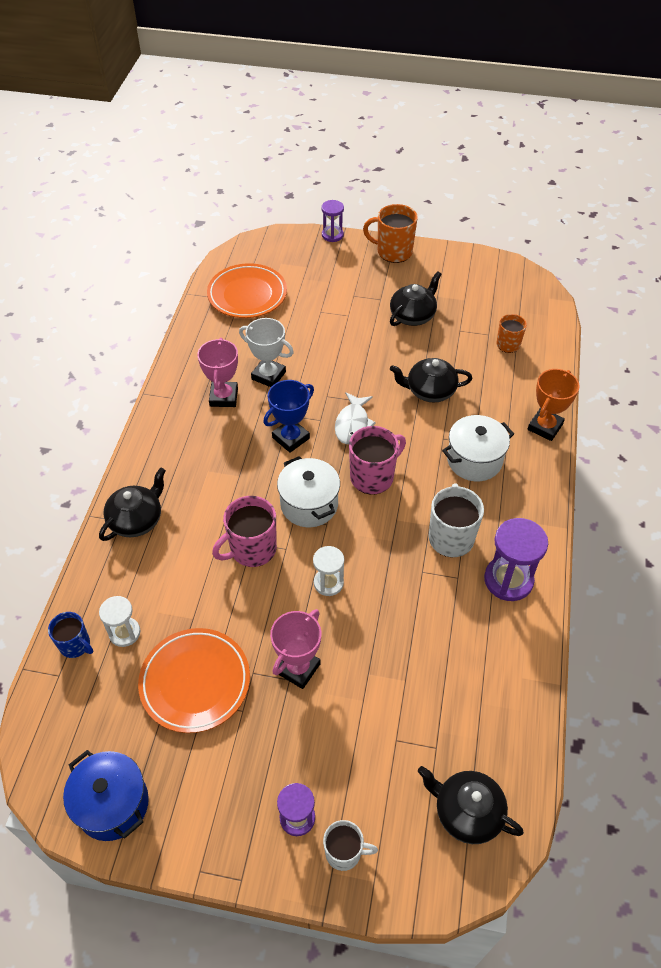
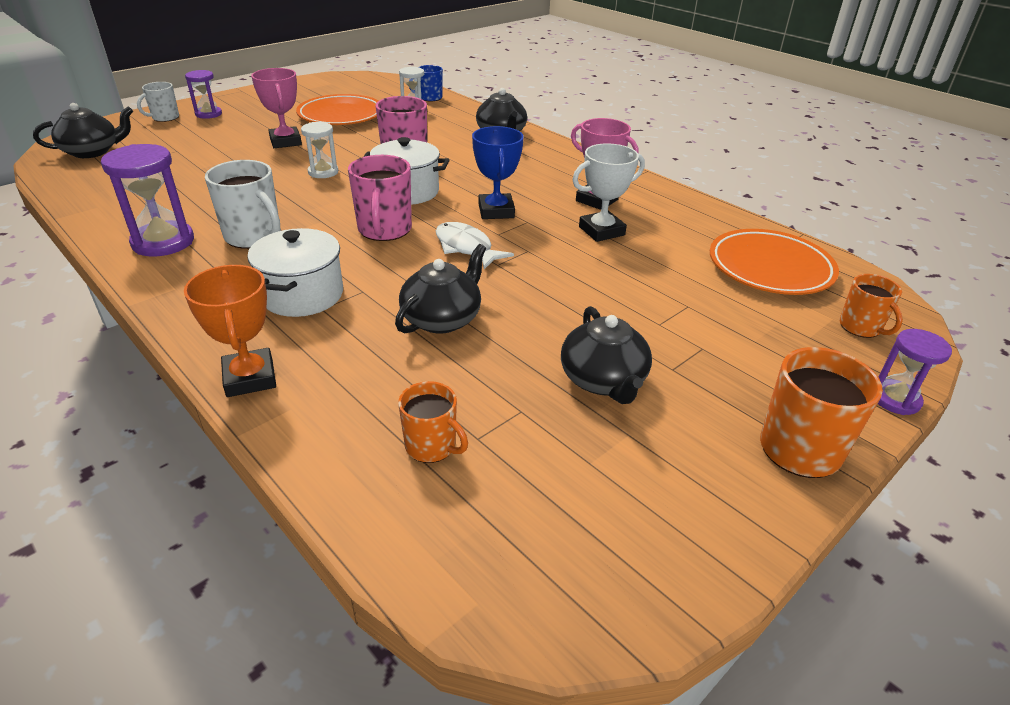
camera: 125 degrees right, 15 degrees down
blue pot [63,750,149,841] -> none
none -> orange mug [840,274,903,338]

